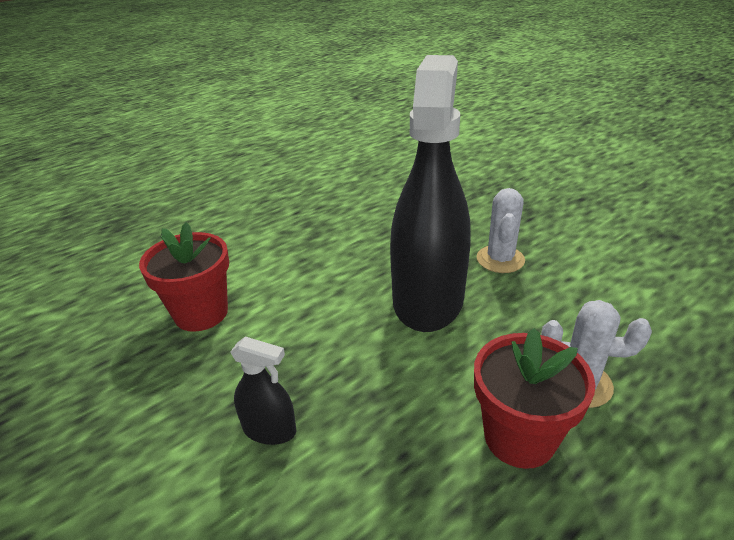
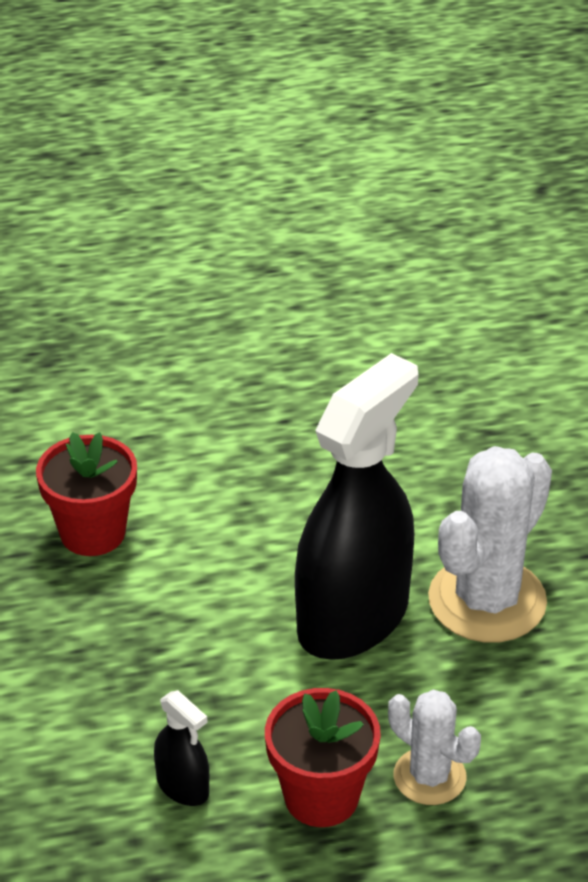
camera: 25 degrees right, 5 degrees up
black spray bottle [231,336,296,445] -> black spray bottle moved to [154,690,209,806]
white cactus [476,188,525,273] -> white cactus [428,446,552,643], size x1.77

